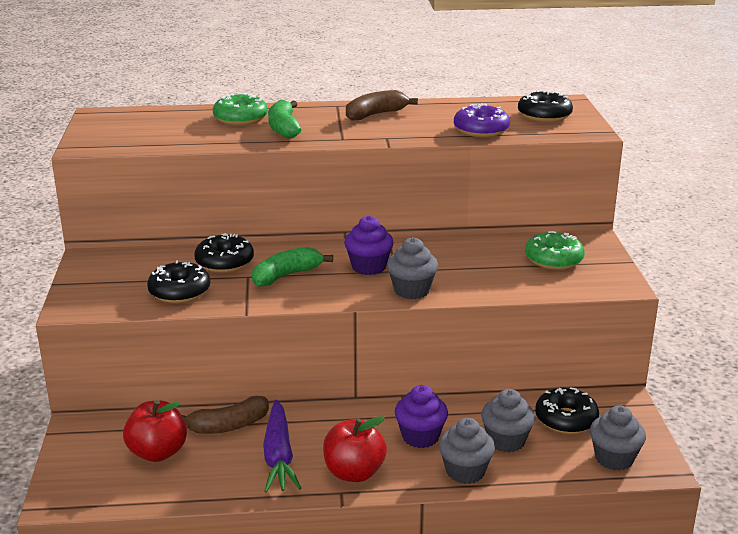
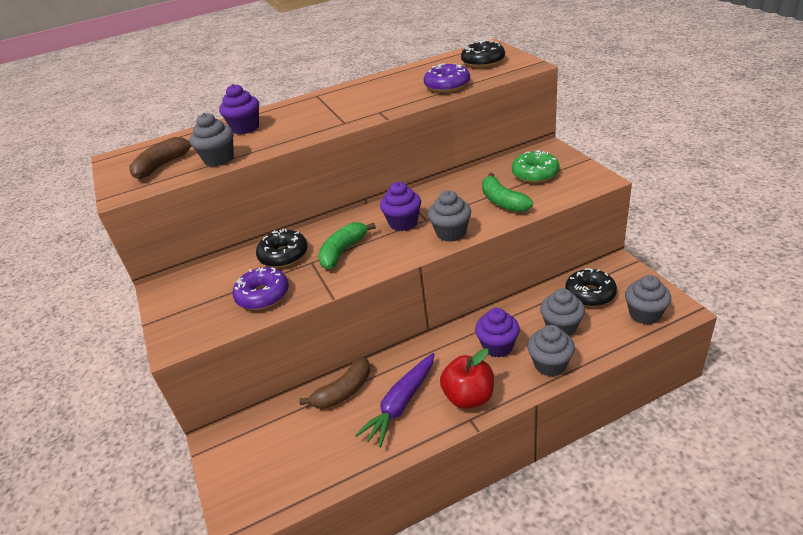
camera: 15 degrees left, 10 degrees up
red apple [123,400,187,462] -> none
black donut [147,260,210,303] -> purple donut [233,267,289,310]
green donut [213,93,268,125] -> purple cupcake [219,84,259,134]
purple carrot [263,400,301,493] -> purple carrot turned 60 degrees clockwise [355,353,435,448]
green banana [268,100,301,139] -> green banana moved to [482,173,533,212]
brown banana [346,90,418,121] -> brown banana moved to [129,137,191,180]
none -> grey cupcake [190,113,234,167]

